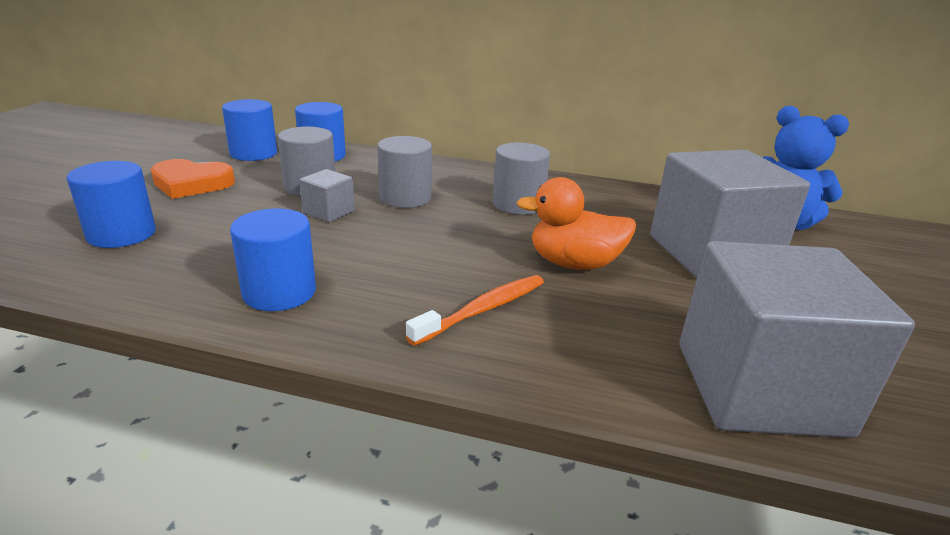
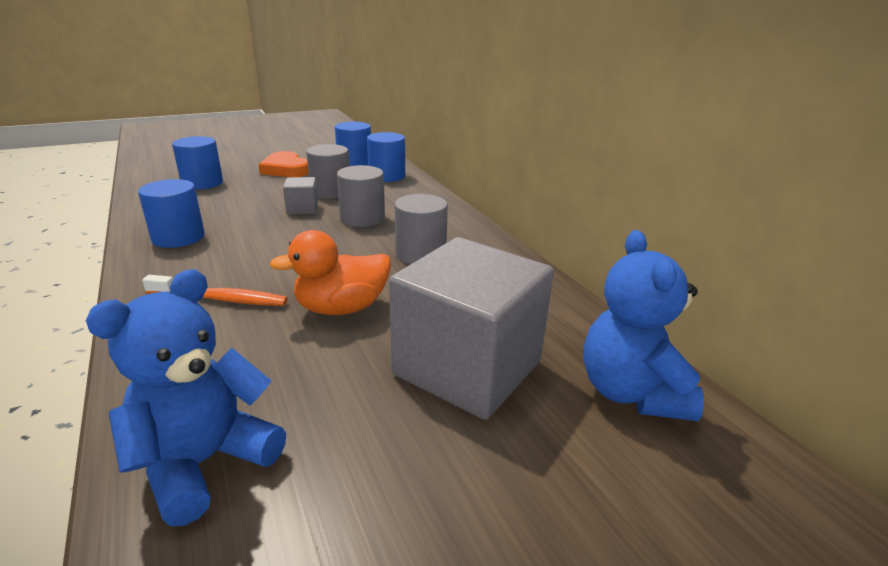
camera: 50 degrees right, 0 degrees up
orange duck [516,177,636,270] -> orange duck turned 75 degrees counterclockwise [269,230,391,315]
grey cube [679,241,915,438] -> blue teddy bear [86,269,286,526]

